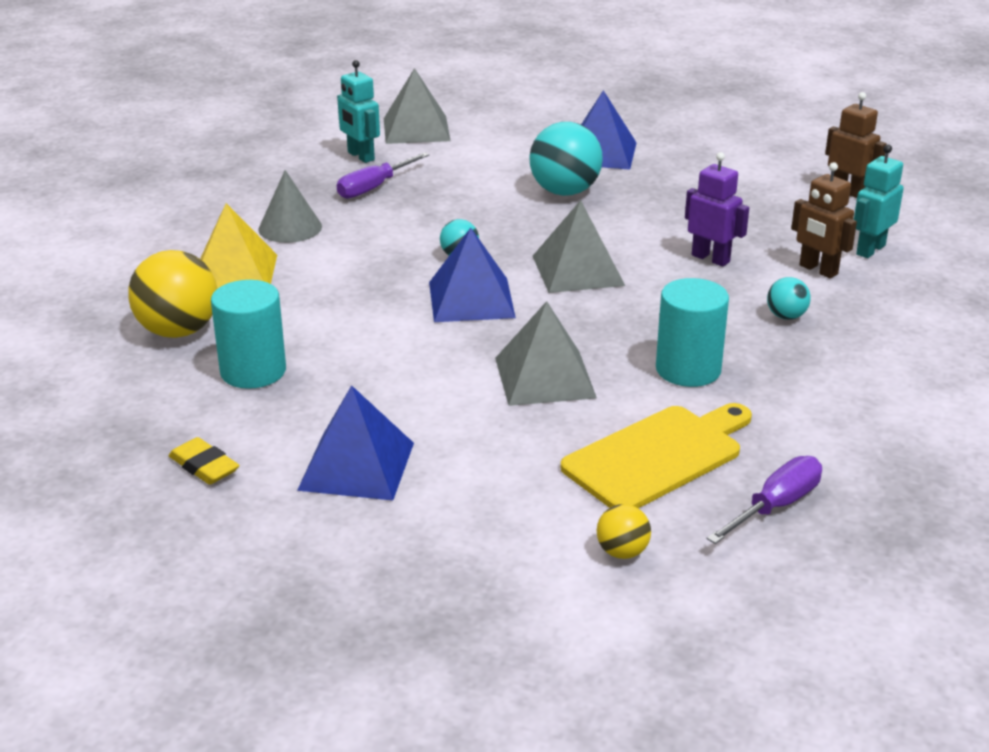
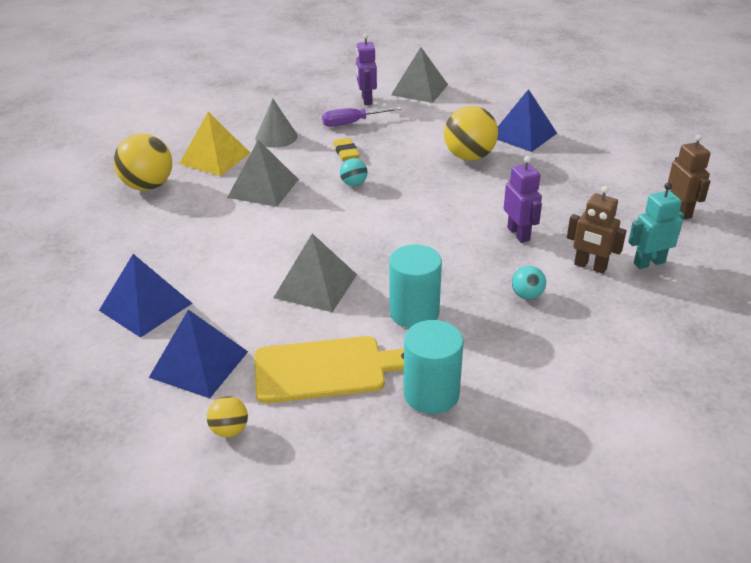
camera: 30 degrees right, 5 degrees up
yellow eraser [169,437,239,485] -> yellow eraser moved to [333,138,359,160]
turquoise cylinder [211,280,286,389] -> turquoise cylinder moved to [404,320,464,414]
turquoise robot [337,60,380,163] -> purple robot [356,34,377,105]
blue pyramid [429,228,516,322] -> blue pyramid moved to [149,309,248,398]
turquoise ball [529,122,603,196] -> yellow ball [444,106,498,161]
grey pyramid [533,200,625,293] -> grey pyramid moved to [227,140,299,207]
purple screwdriver [707,456,822,544] -> none
brown robot [791,162,857,278] -> brown robot turned 45 degrees counterclockwise [567,186,627,274]

